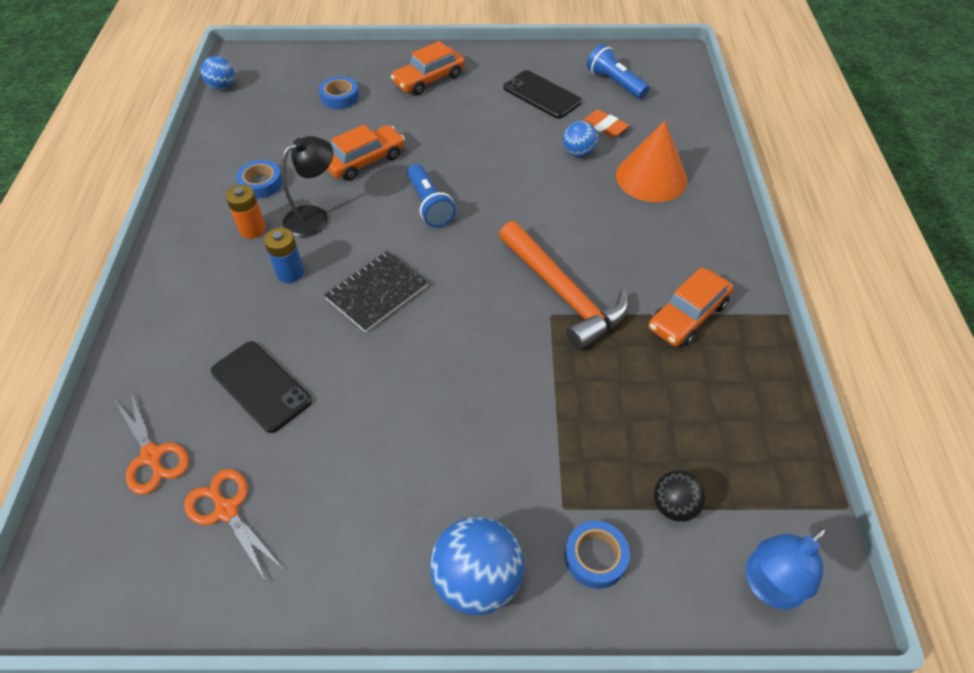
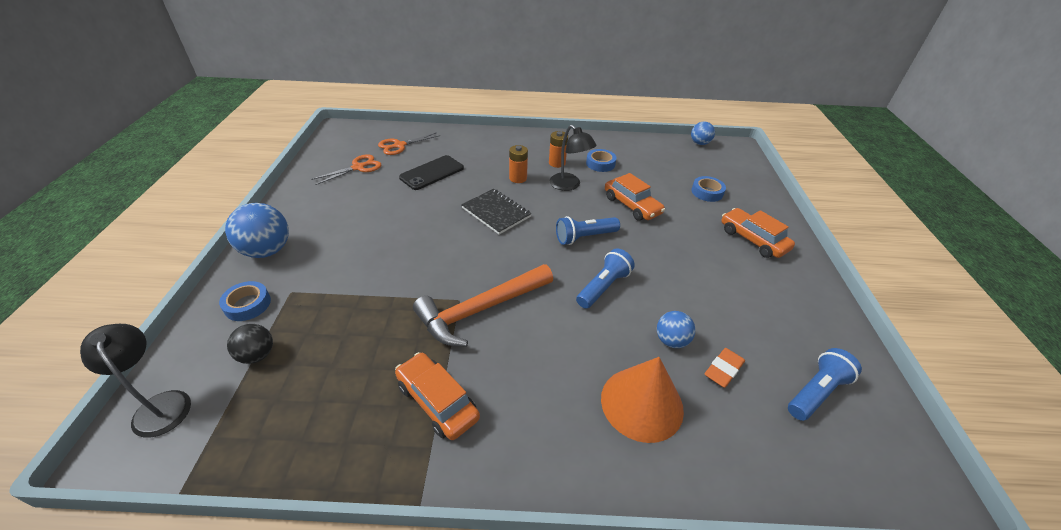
camera: 90 degrees right, 10 degrees down
blue battery [264,228,304,283] -> orange battery [509,145,528,183]
black phone [503,70,582,119] -> none
blue lamp [746,528,826,609] -> black lamp [80,324,191,437]
none -> blue flashlight [576,248,635,309]

